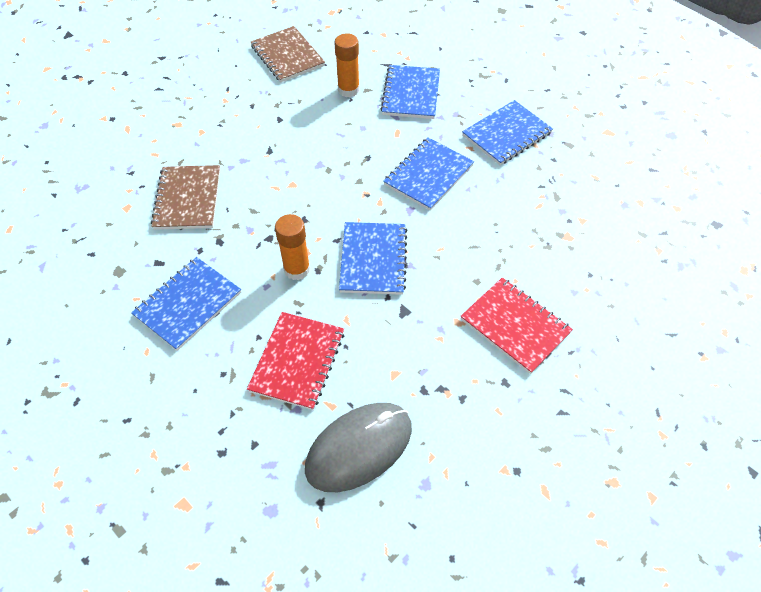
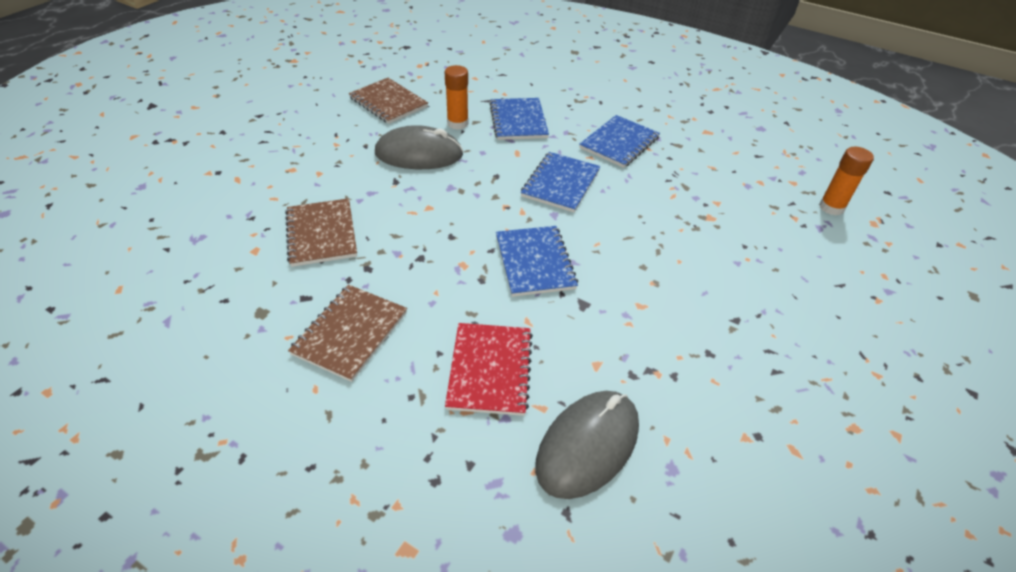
camera: 15 degrees left, 10 degrees down
blue notebook [131,257,241,351] -> brown notebook [288,285,407,382]
orange glue stick [275,214,310,280] -> orange glue stick moved to [819,147,874,216]
red notebook [461,277,573,374] -> none
none -> grey mouse [375,125,463,169]

